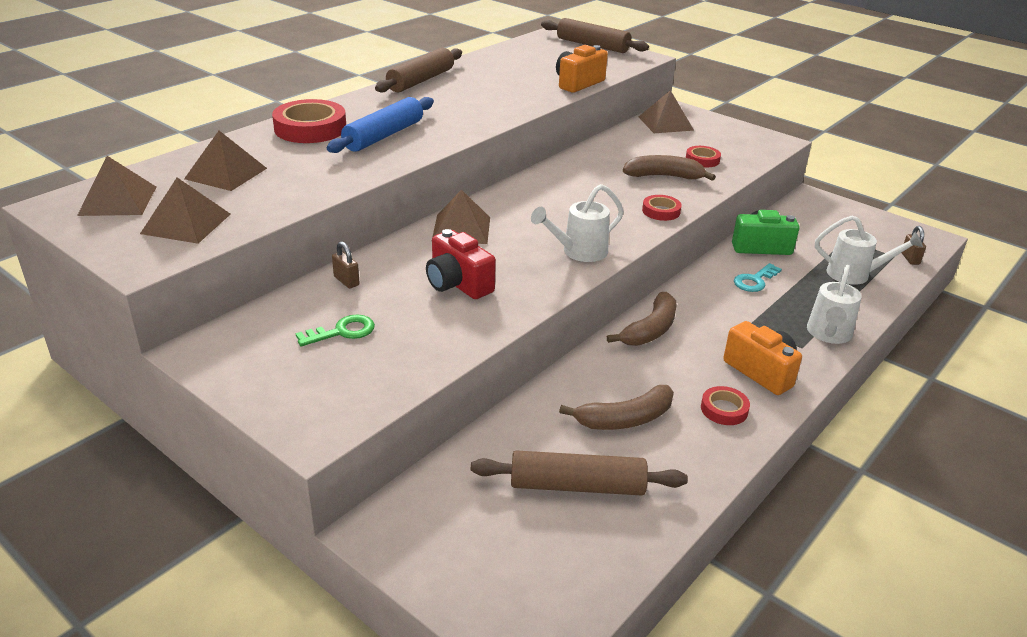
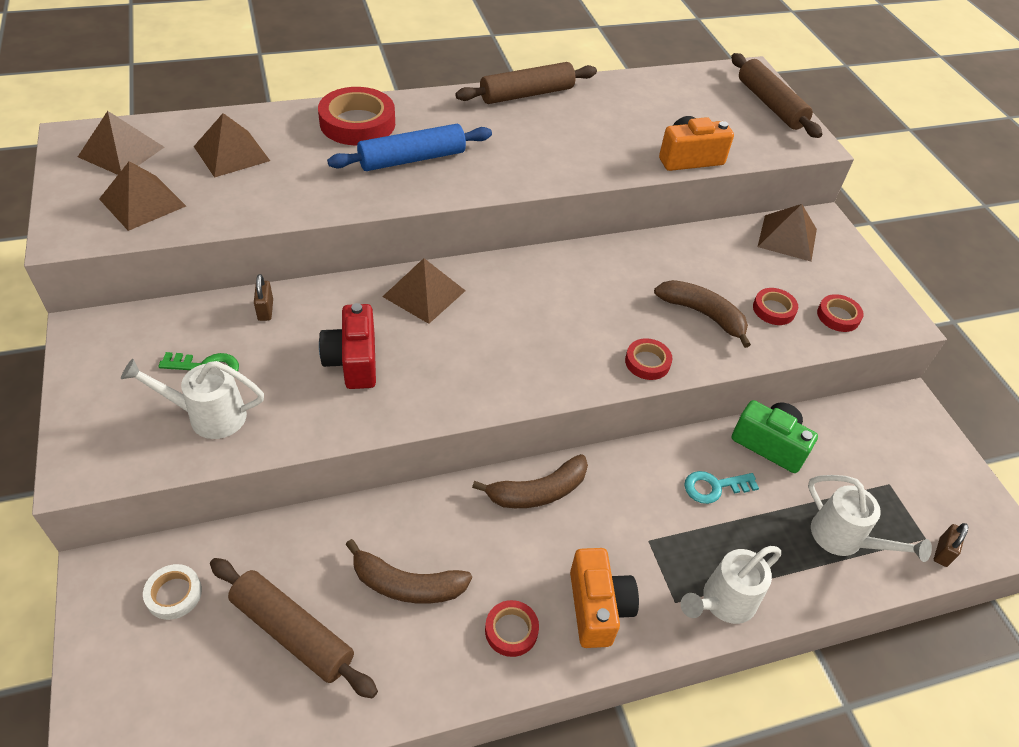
camera: 30 degrees right, 15 degrees up
white watering can [531,184,624,262] -> white watering can moved to [121,359,264,439]
none -> white tape [143,564,202,620]
none -> red tape [817,294,864,332]

